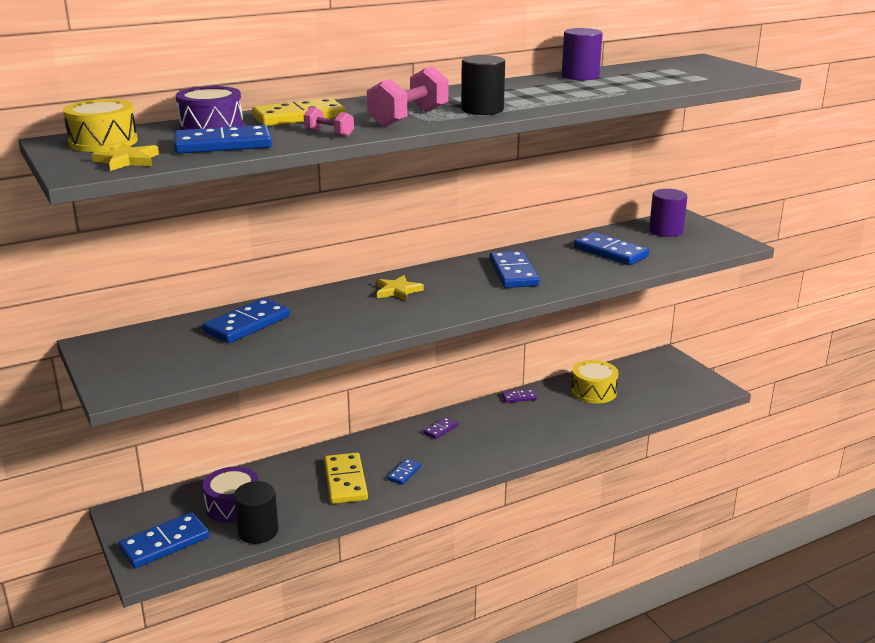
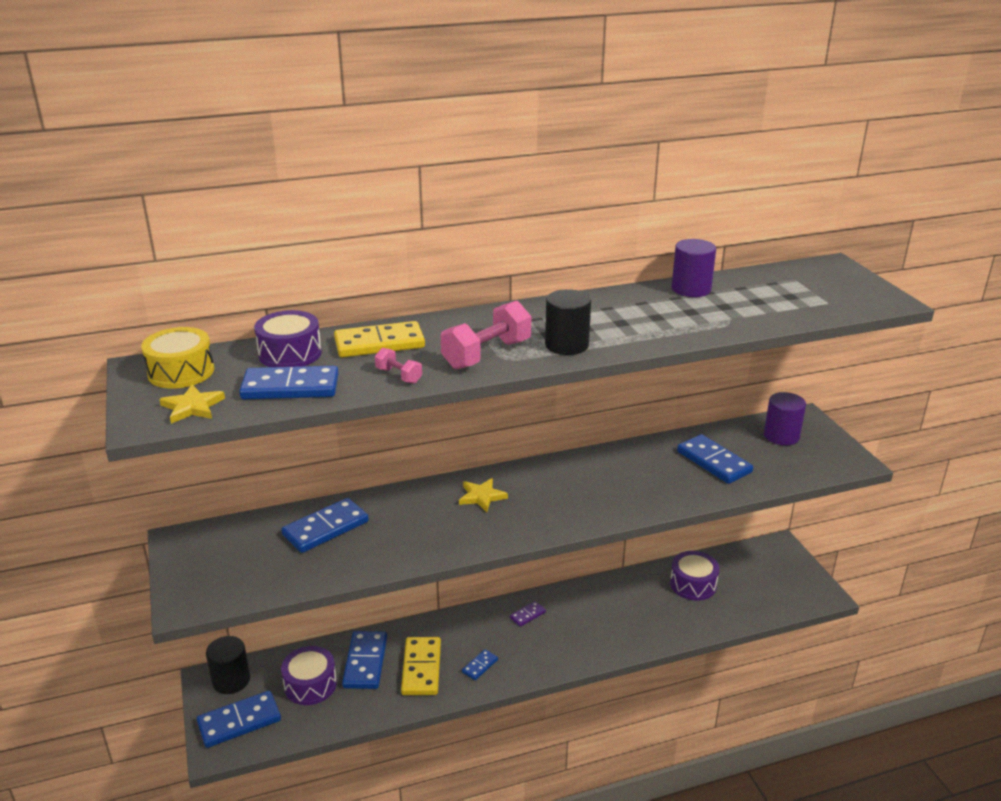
camera: 10 degrees right, 5 degrees up
black cylinder [234,481,279,544] -> black cylinder moved to [206,636,250,694]
blue domino [489,251,540,288] -> blue domino moved to [342,631,387,689]
purple domino [502,389,537,403] -> none
yellow drum [571,360,619,404] -> purple drum [670,551,719,601]

